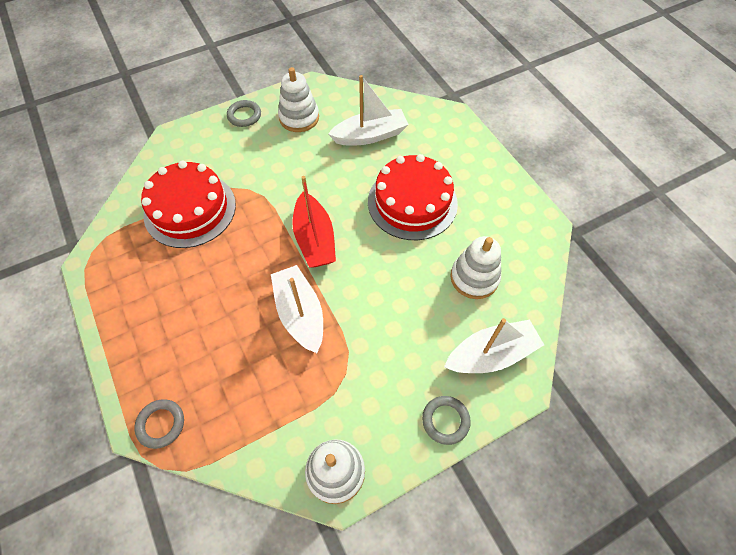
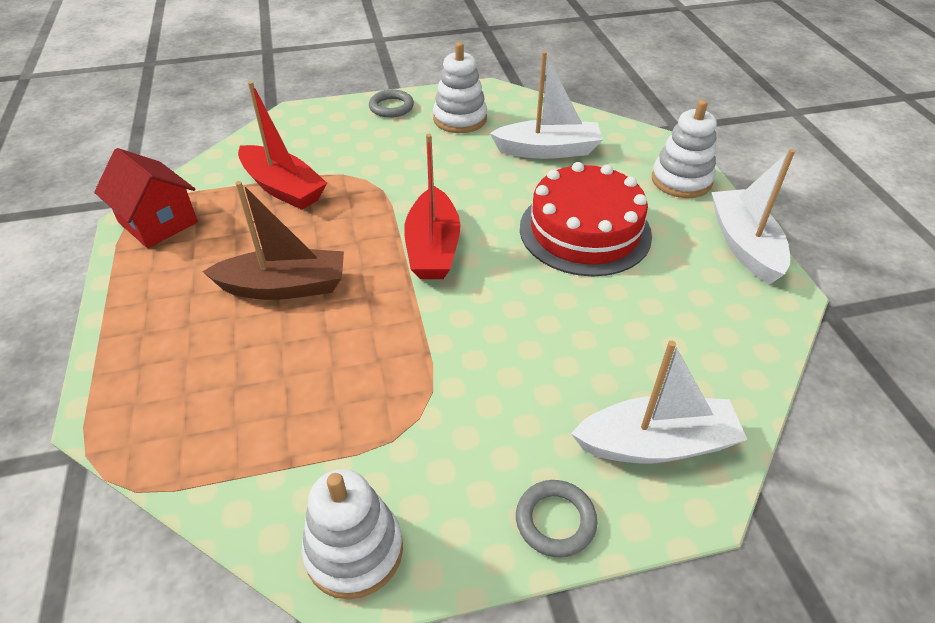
camera: 15 degrees right, 15 degrees down
grey ring [134,399,184,449] -> none
red cake [141,161,236,248] -> red boat [238,81,327,210]
white boat [271,265,323,353] -> white boat moved to [711,149,795,285]
white stacking toy [450,236,501,299] -> white stacking toy moved to [652,100,717,198]
none -> red house [94,148,198,248]
none -> brown boat [202,181,344,300]

